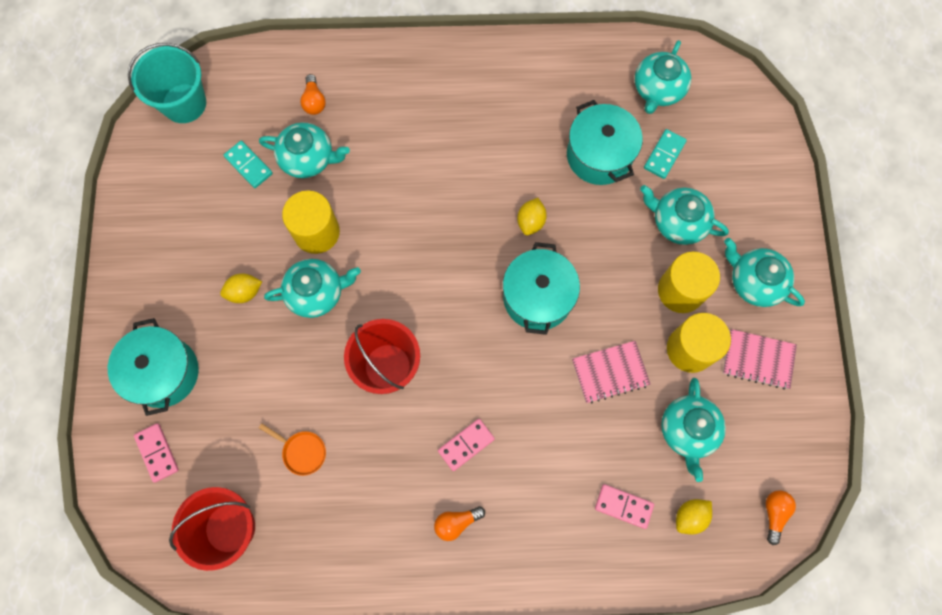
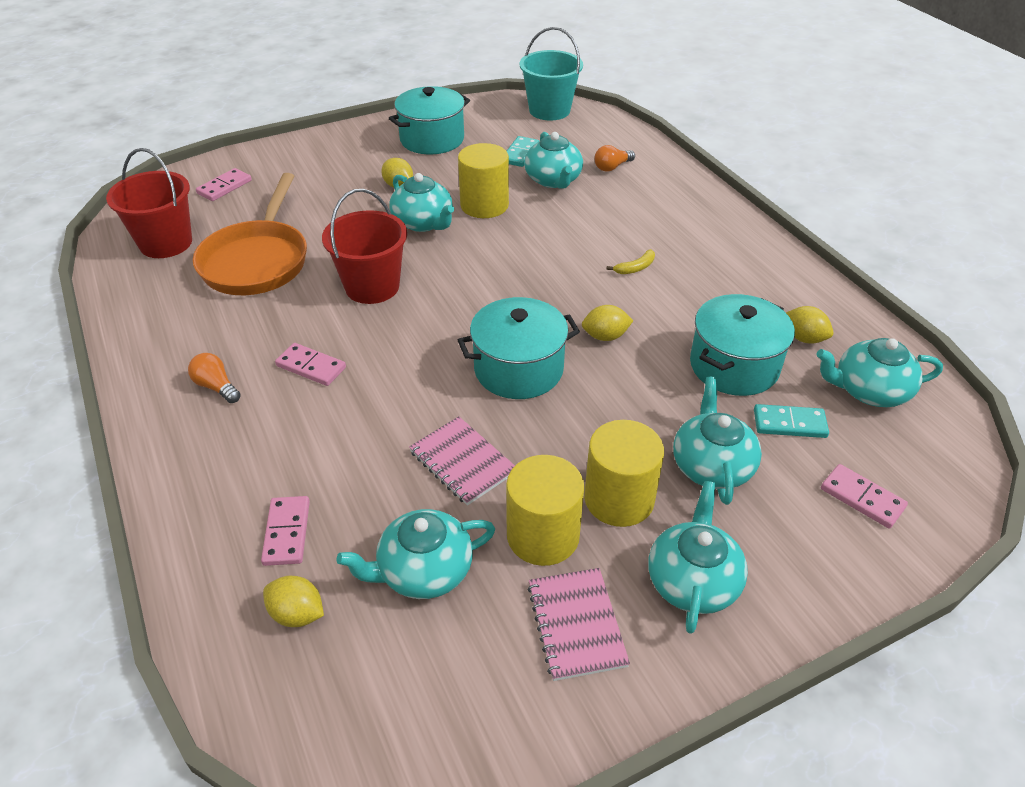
camera: 65 degrees right, 30 degrees down
turquoise pot [108,318,199,416] -> turquoise pot moved to [389,86,470,154]
orange pan [259,423,326,476] -> orange pan [193,173,307,295], size x2.37
orange light bulb [766,490,796,545] -> none
none -> yellow banana [606,249,655,274]
none -> yellow lemon [786,306,833,344]
none -> pink domino [821,464,908,528]

